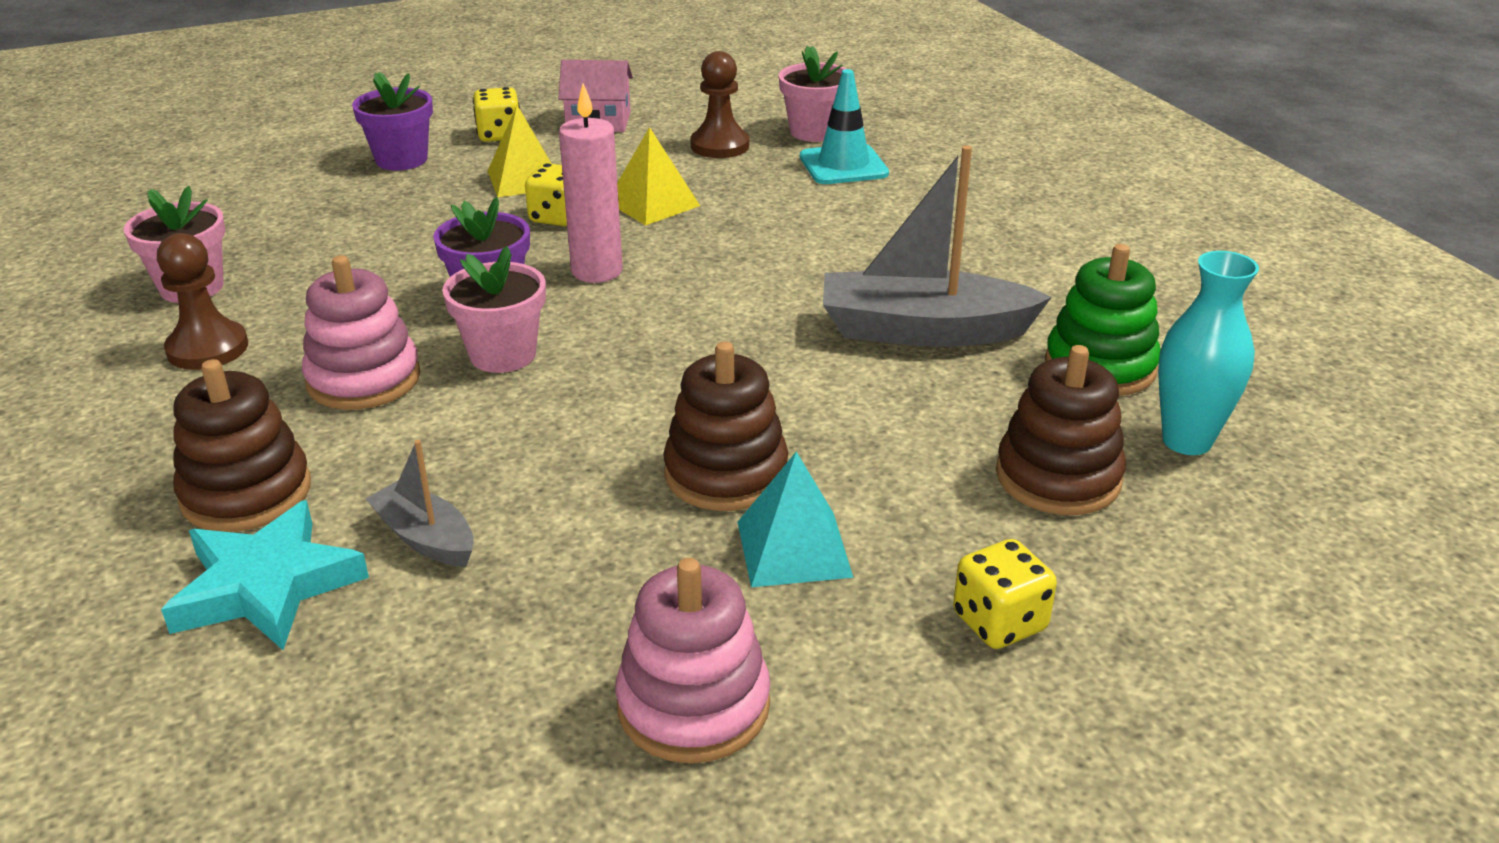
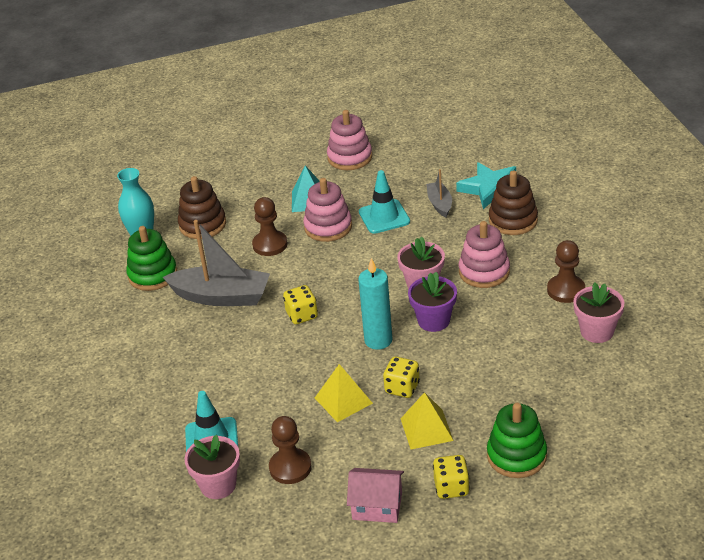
camera: 170 degrees left, 5 degrees up
purple flower pot [352,72,433,171] -> green stacking toy [487,403,547,478]
grey boat [365,440,474,567] -> grey boat turned 150 degrees counterclockwise [426,169,452,218]
pink candle [559,83,623,283] -> turquoise candle [358,258,392,350]
brown stacking toy [663,341,788,511] -> pink stacking toy [303,178,352,242]
yellow dice [953,539,1057,649] -> yellow dice moved to [283,285,318,324]
none -> brown pawn [252,197,288,256]
none -> turquoise traffic cone [359,170,410,234]

